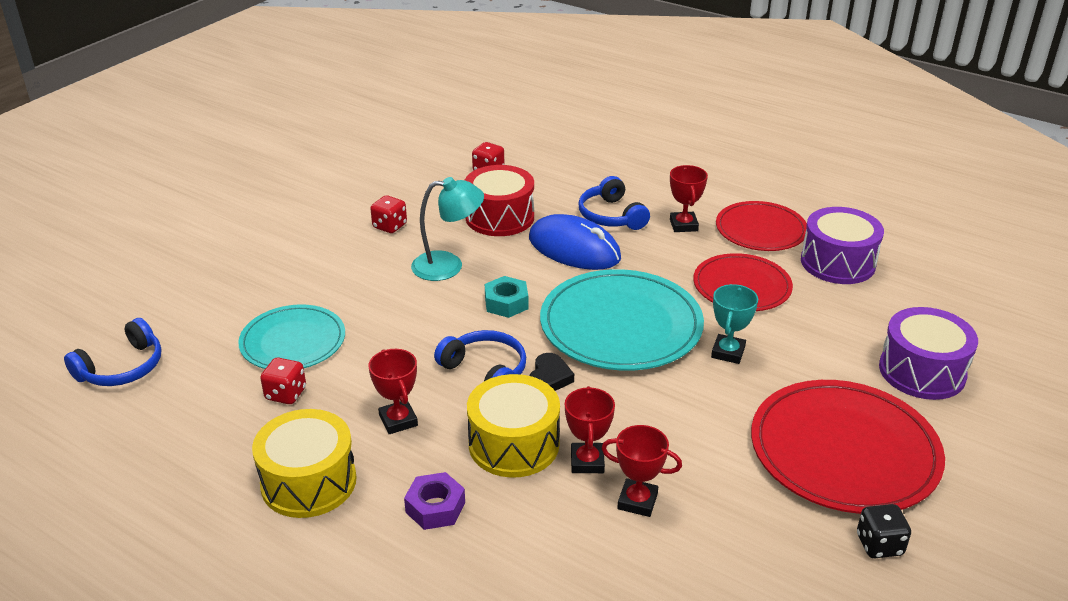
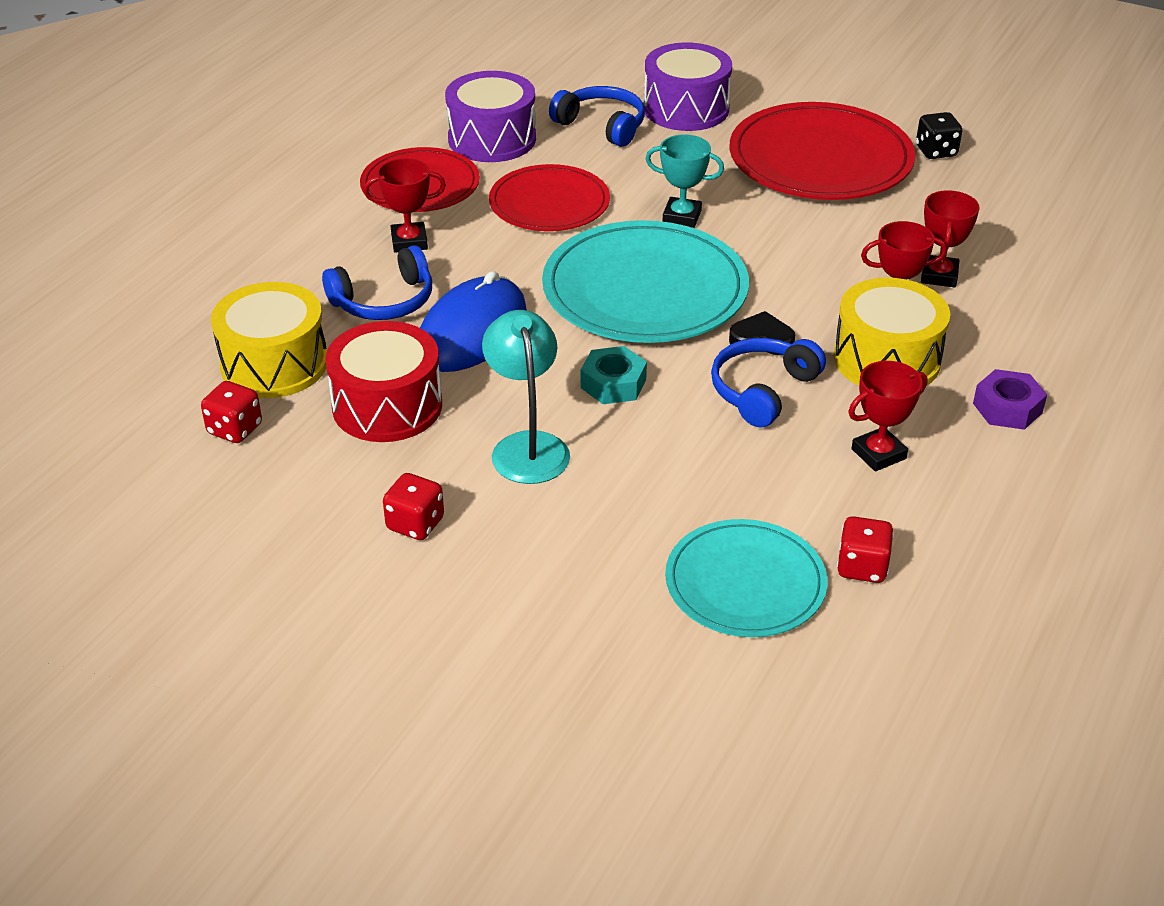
camera: 95 degrees left, 5 degrees up
blue headphones [64,318,162,386] -> blue headphones moved to [549,86,645,147]
yellow drum [252,409,356,518] -> yellow drum moved to [211,282,327,398]

